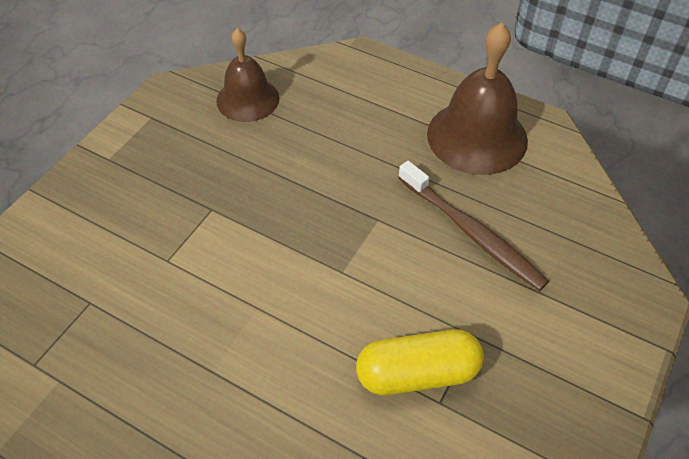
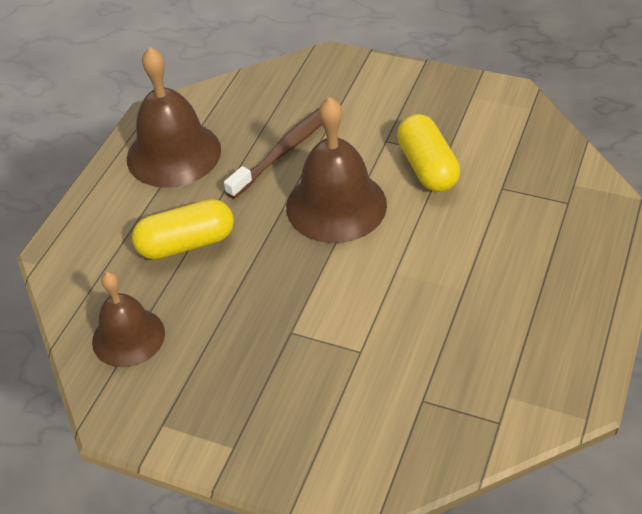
camera: 95 degrees left, 5 degrees down
none -> yellow capsule [132,199,234,259]
none -> brown bell [286,97,387,243]

